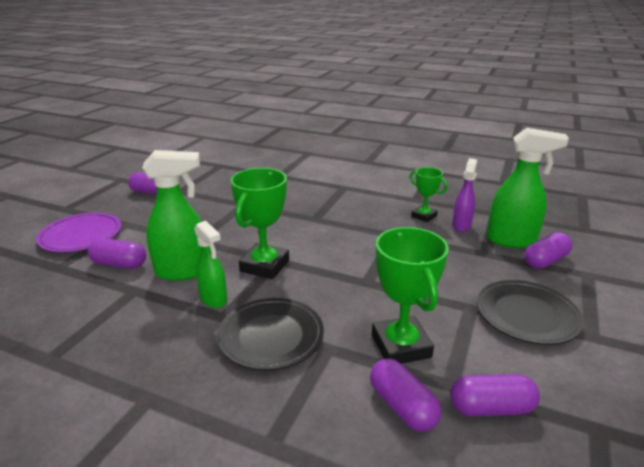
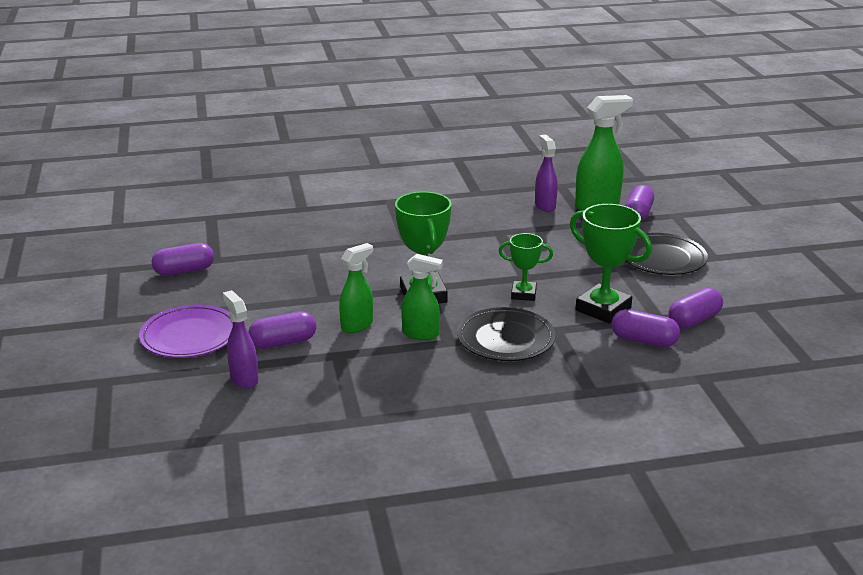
camera: 35 degrees left, 0 degrees up
green spray bottle [142,150,202,281] -> green spray bottle [339,243,373,333], size x0.63
green trophy [410,167,448,223] -> green trophy moved to [499,233,553,301]
none -> purple spray bottle [223,290,258,389]

